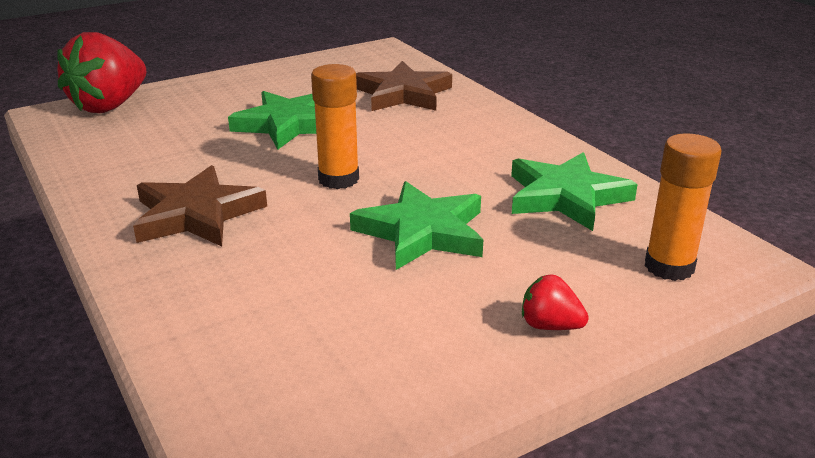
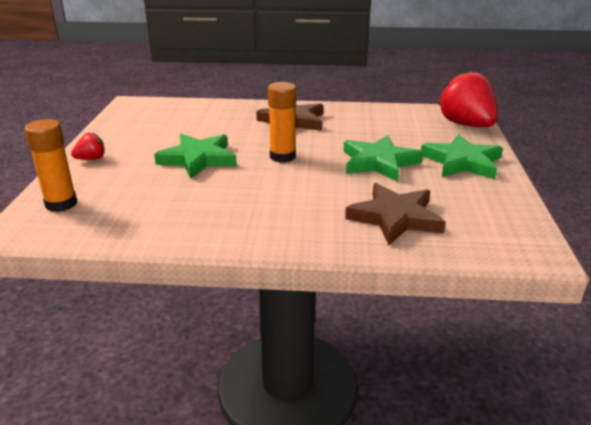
camera: 125 degrees right, 0 degrees up
green star [511,152,638,231] -> green star moved to [421,134,503,179]

